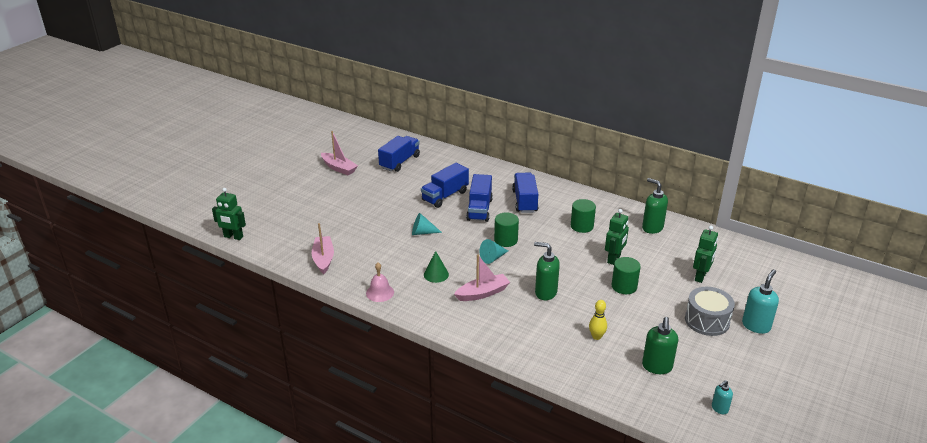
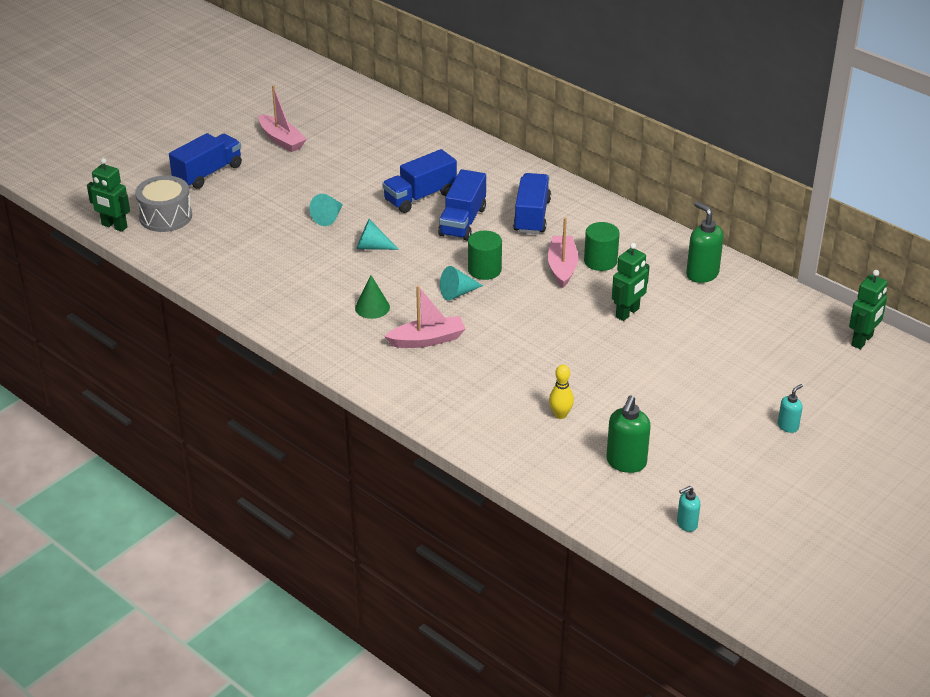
camera: 10 degrees right, 5 degrees up
pink boat [312,223,334,274] -> pink boat moved to [548,218,578,288]
pink bell [366,263,394,302] -> none
blue truck [378,136,420,172] -> blue truck moved to [169,133,242,189]
green soap dispenser [534,242,560,300] -> none
green cylinder [612,257,641,294] -> none
grey drum [685,287,735,336] -> grey drum moved to [135,175,192,232]
green robot [693,226,718,283] -> green robot moved to [849,270,888,349]
turquoise soap dispenser [742,269,779,334] -> turquoise soap dispenser [778,384,803,433], size x0.57
none -> turquoise cone [309,194,343,226]

